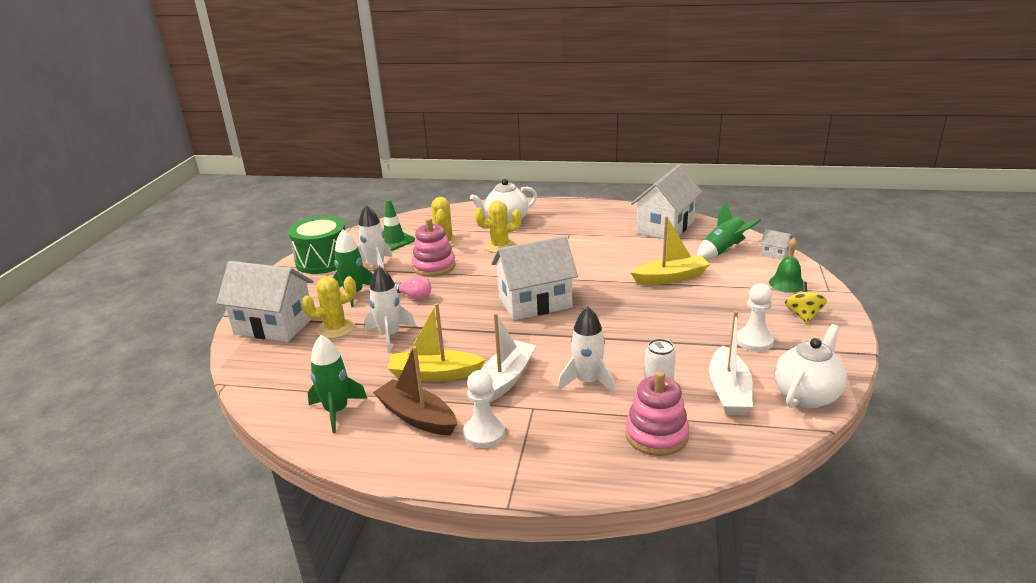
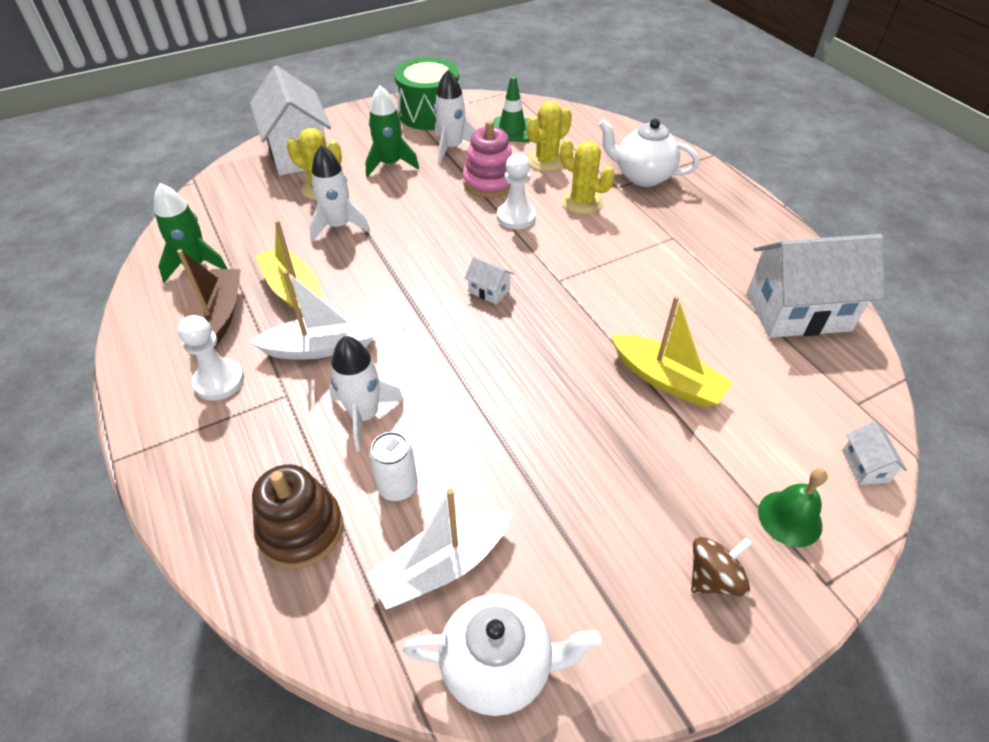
camera: 50 degrees right, 20 degrees up
pink light bulb [395,276,431,300] -> none
white house [491,236,578,320] -> white house [465,257,514,305], size x0.40
pink stacking toy [625,371,689,456] -> brown stacking toy [252,464,343,569]
green rocket [697,203,761,260] -> none
white pawn [737,283,774,352] -> white pawn moved to [497,153,536,229]
yellow spinning top [785,282,827,324] -> brown spinning top [691,537,753,596]

